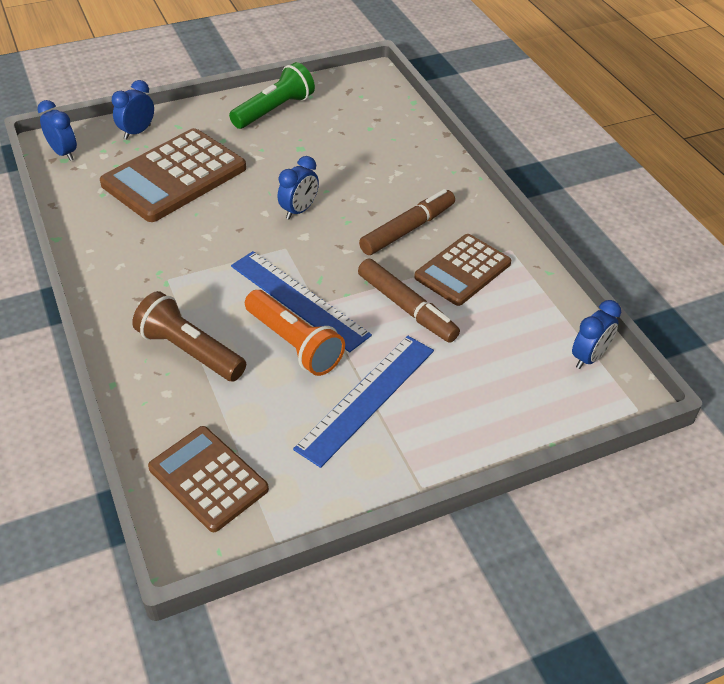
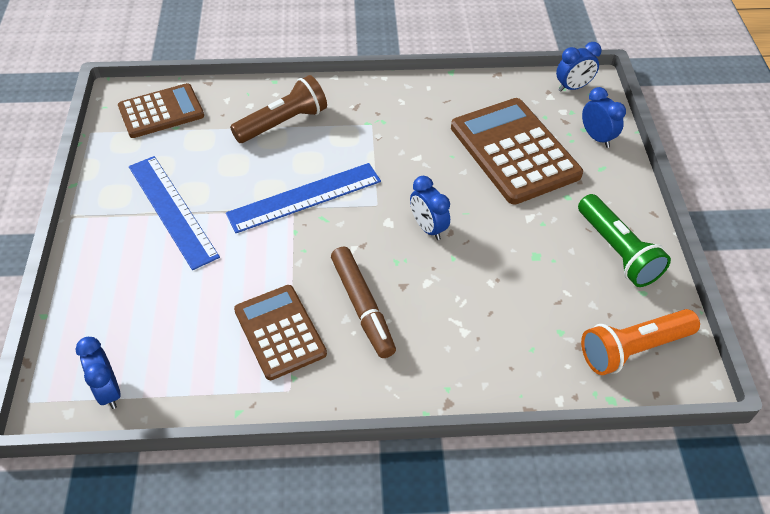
camera: 110 degrees right, 5 degrees up
orange flashlight [245,290,345,376] -> orange flashlight moved to [581,309,700,375]
brown marker [358,259,460,342] -> none

